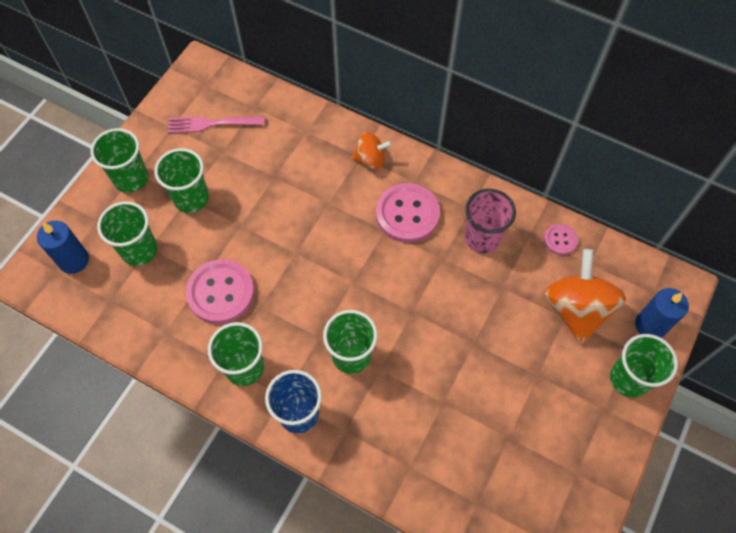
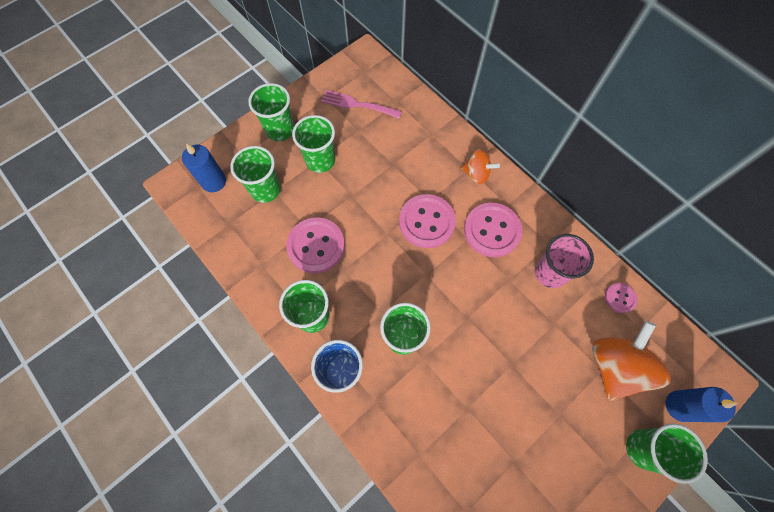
camera: 20 degrees right, 5 degrees up
none -> pink button [399,194,456,248]

